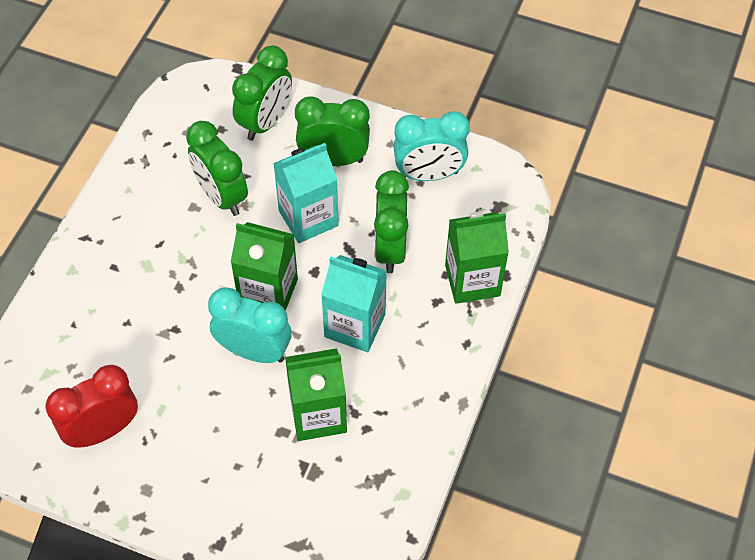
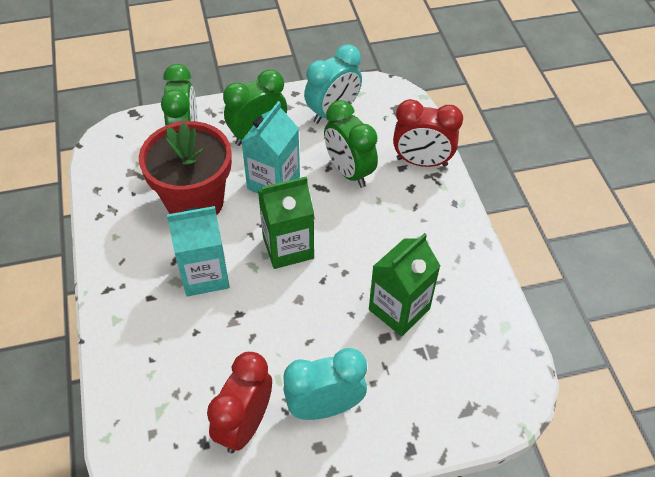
camera: 35 degrees left, 5 degrees down
green clock [186,121,248,216] -> red flower pot [139,121,232,215]
turquoise clock [208,287,292,363] -> turquoise clock moved to [283,348,367,420]
turquoise carton [321,255,387,352] -> turquoise carton moved to [167,206,230,296]
green carton [445,212,509,304] -> red clock [393,99,463,167]

